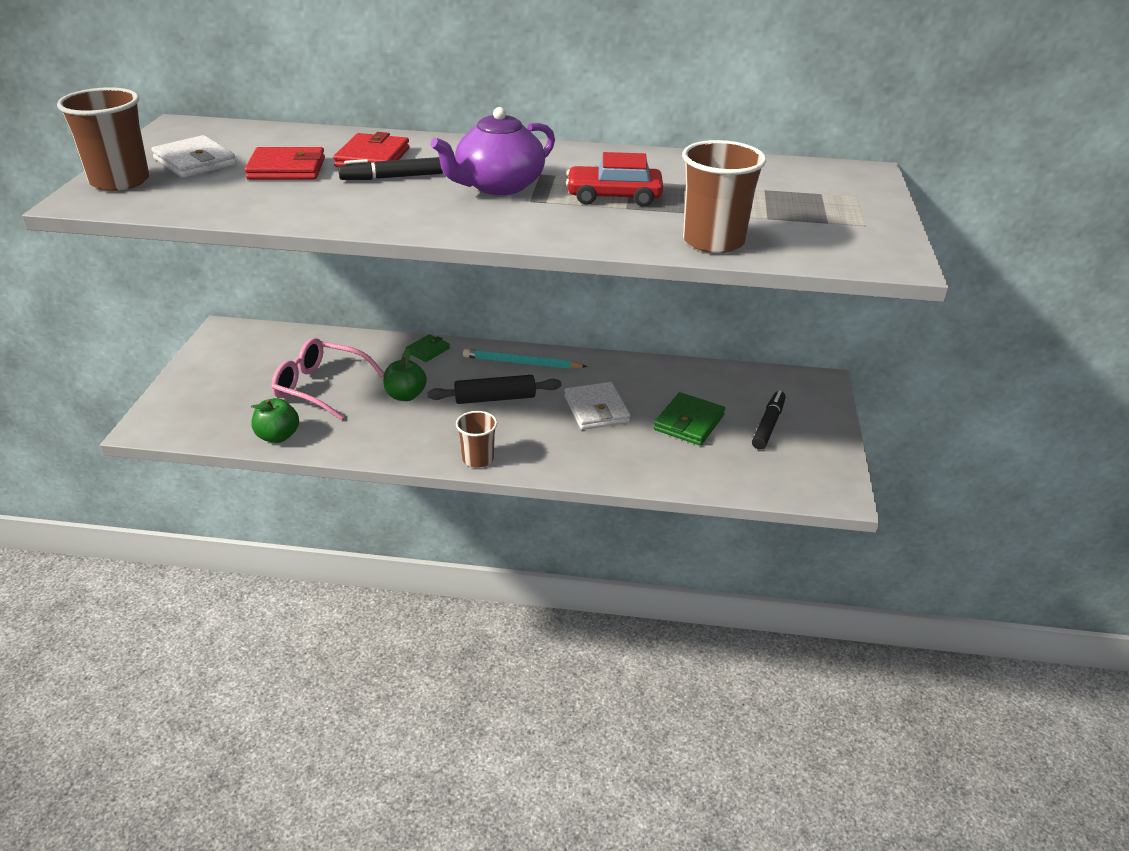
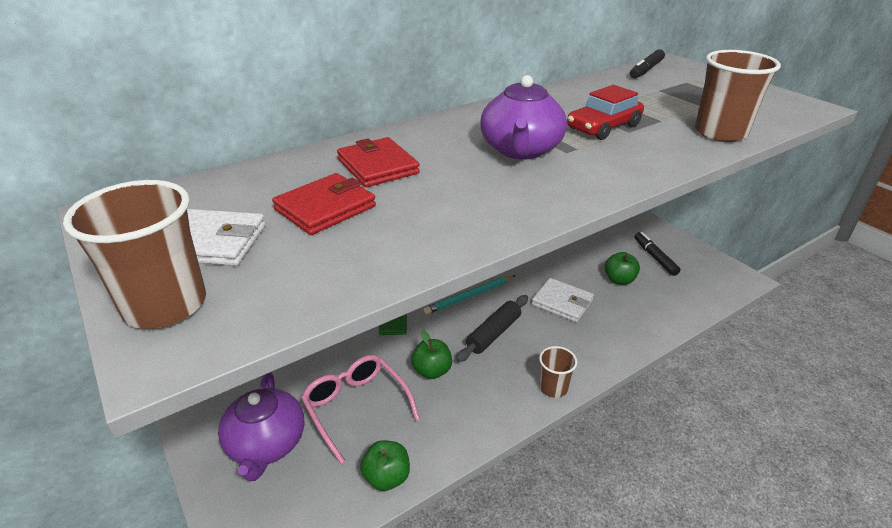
camera: 40 degrees left, 0 degrees up
pink glasses [272,338,384,420] -> pink glasses turned 75 degrees clockwise [301,355,420,464]
black marker [338,157,443,180] -> black marker moved to [630,49,665,79]
green wallet [654,392,725,446] -> green apple [605,252,640,285]
none -> purple teapot [218,372,304,481]

